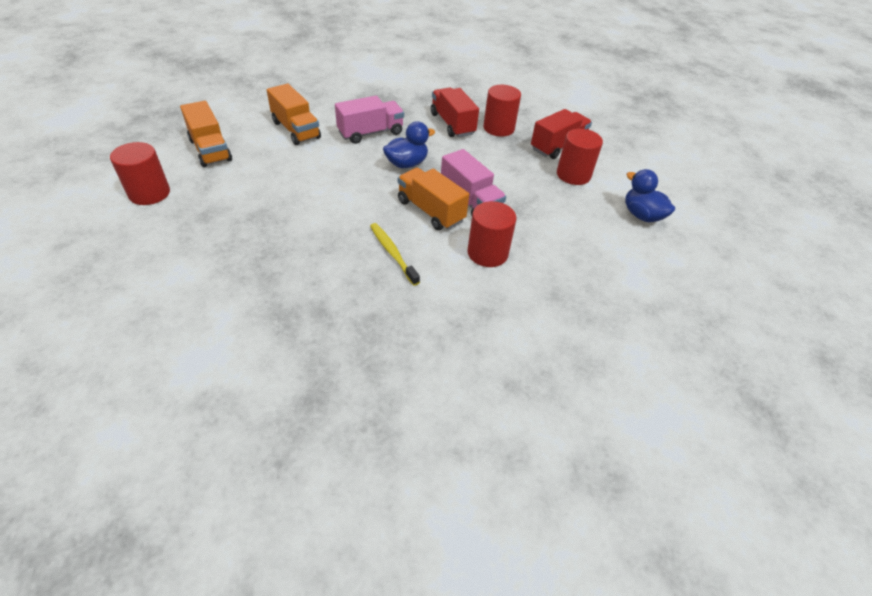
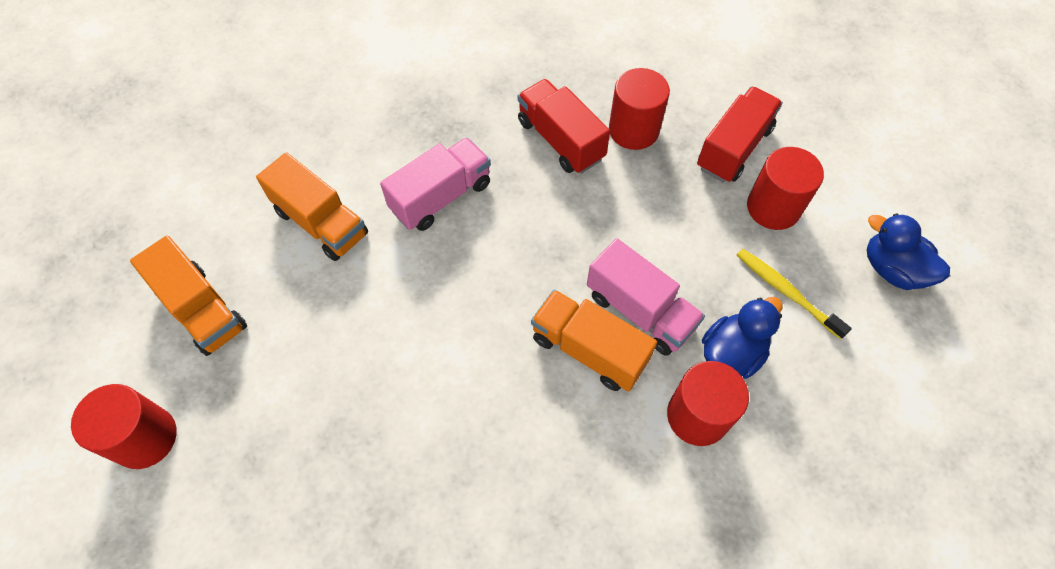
camera: 10 degrees left, 15 degrees up
yellow toothbrush [370,223,420,286] -> yellow toothbrush moved to [737,249,852,339]
blue duck [383,121,435,168] -> blue duck moved to [702,297,782,379]

